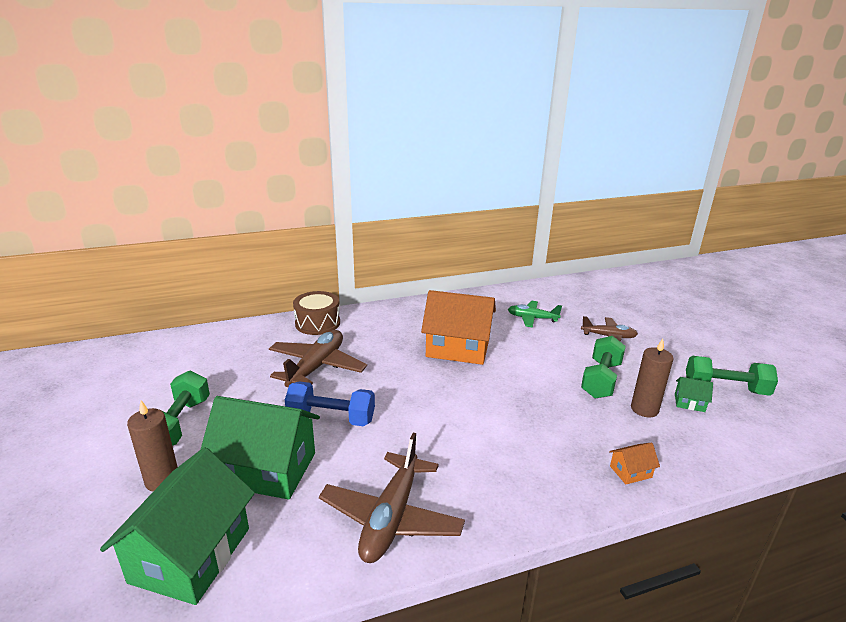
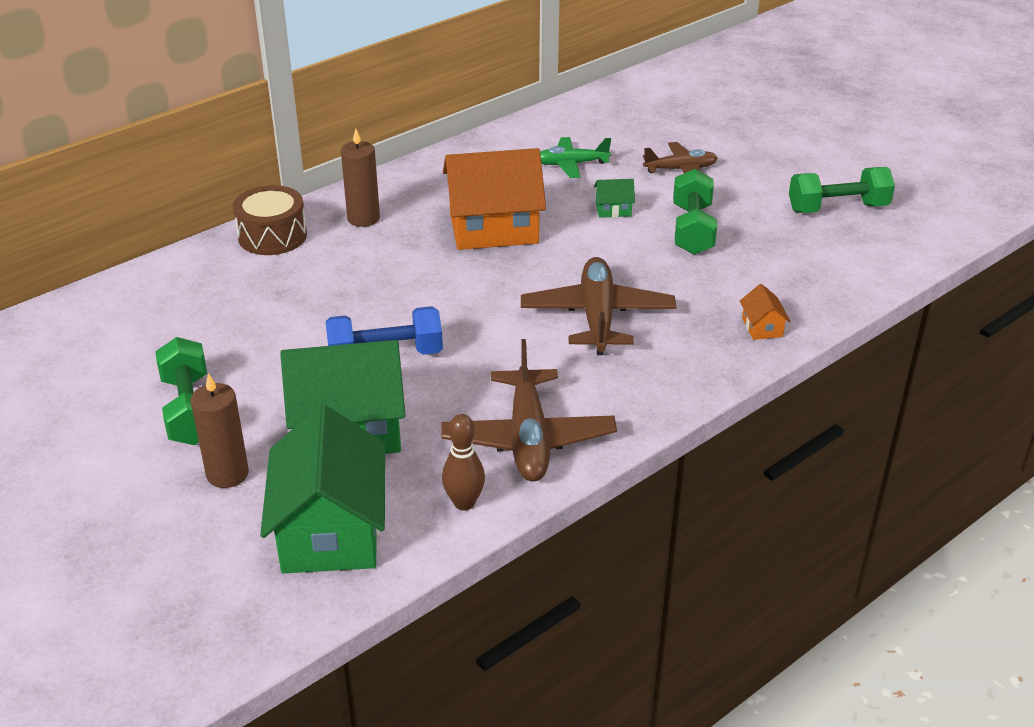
camera: 20 degrees left, 10 degrees up
brown plane [269,330,367,387] -> brown plane moved to [521,257,676,355]
orange house [609,442,660,484] -> orange house turned 60 degrees counterclockwise [740,284,790,340]
brown candle [631,339,674,417] -> brown candle moved to [341,129,380,227]
green house [675,377,713,412] -> green house moved to [594,179,635,218]
none -> brown bowling pin [442,414,485,511]

